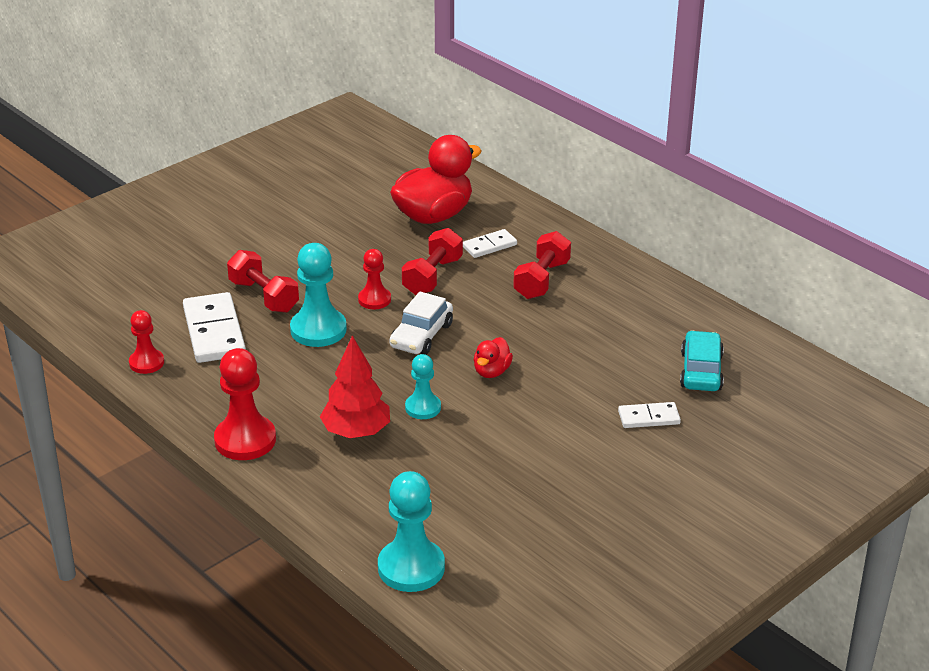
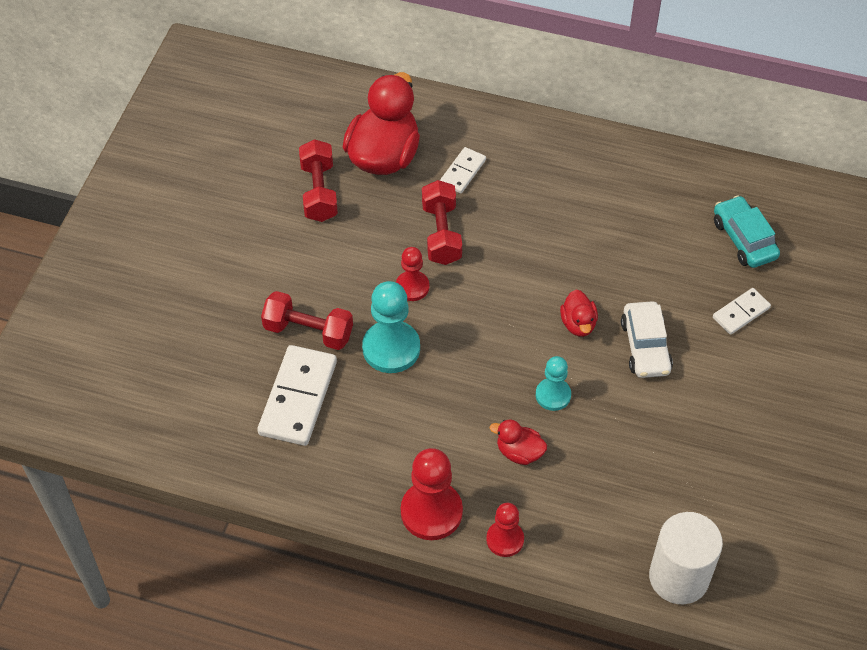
camera: 30 degrees left, 20 degrees up
red pawn [129,310,164,374] -> red pawn moved to [486,503,524,557]
white domino [183,292,246,363] -> white domino turned 60 degrees clockwise [257,345,337,446]
red tree [320,336,390,438] -> red duck [490,419,547,465]
turquoise pawn [378,471,445,592] -> white cylinder [649,512,723,604]
white car [390,291,453,355] -> white car moved to [621,301,673,378]
red dumbbell [513,231,571,299] -> red dumbbell moved to [299,139,338,222]

